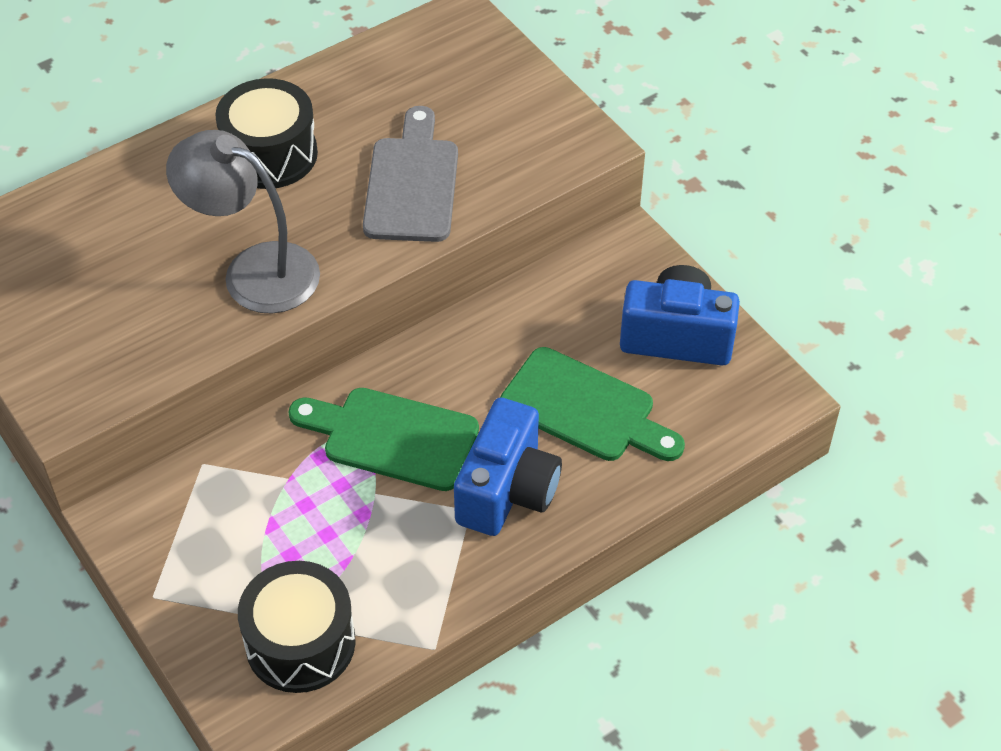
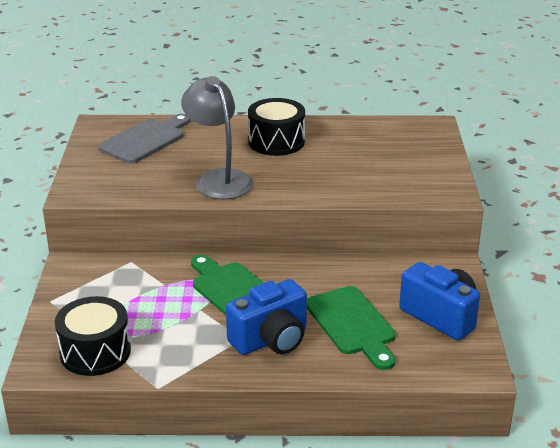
camera: 35 degrees right, 20 degrees down
grey cutting board [363,106,458,242] -> grey cutting board moved to [99,114,190,164]

